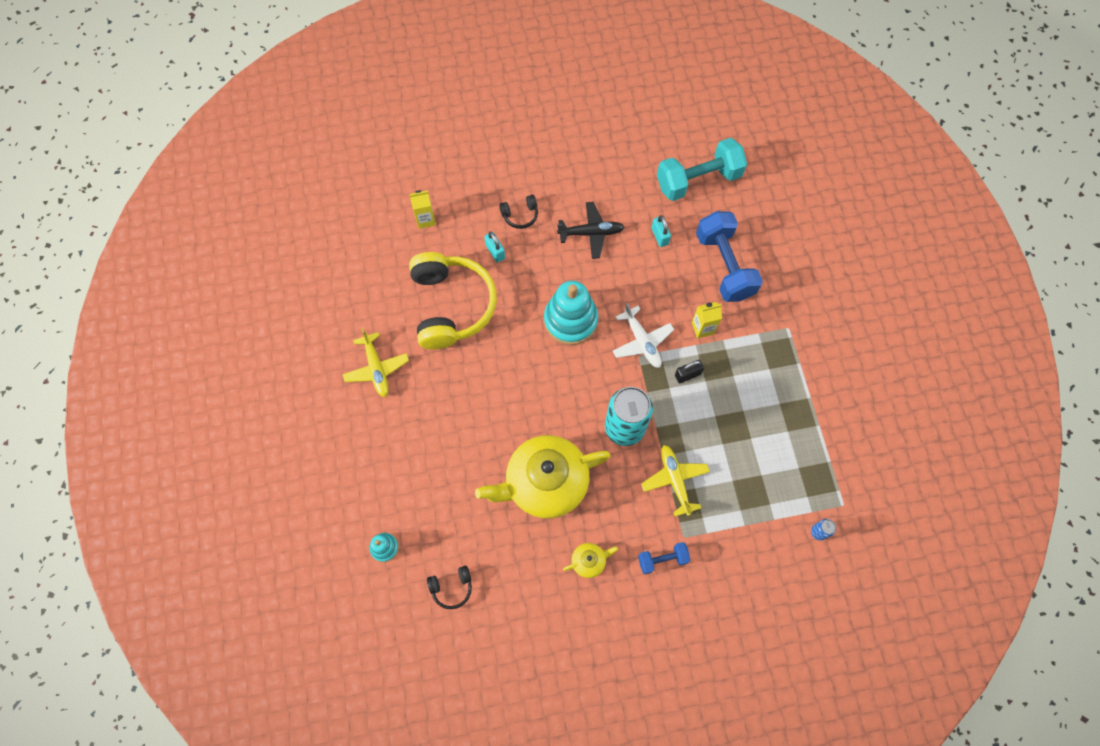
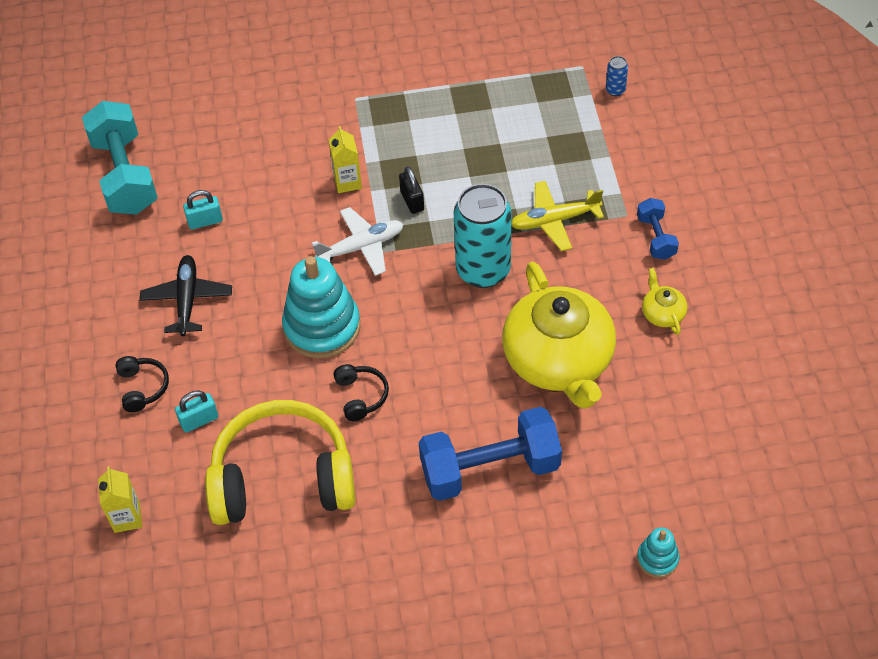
camera: 85 degrees left, 15 degrees down
yellow plane [342,328,409,397] -> none
black headphones [427,566,472,609] -> black headphones moved to [334,364,389,421]
blue dumbbell [696,211,763,302] -> blue dumbbell moved to [419,407,562,501]

